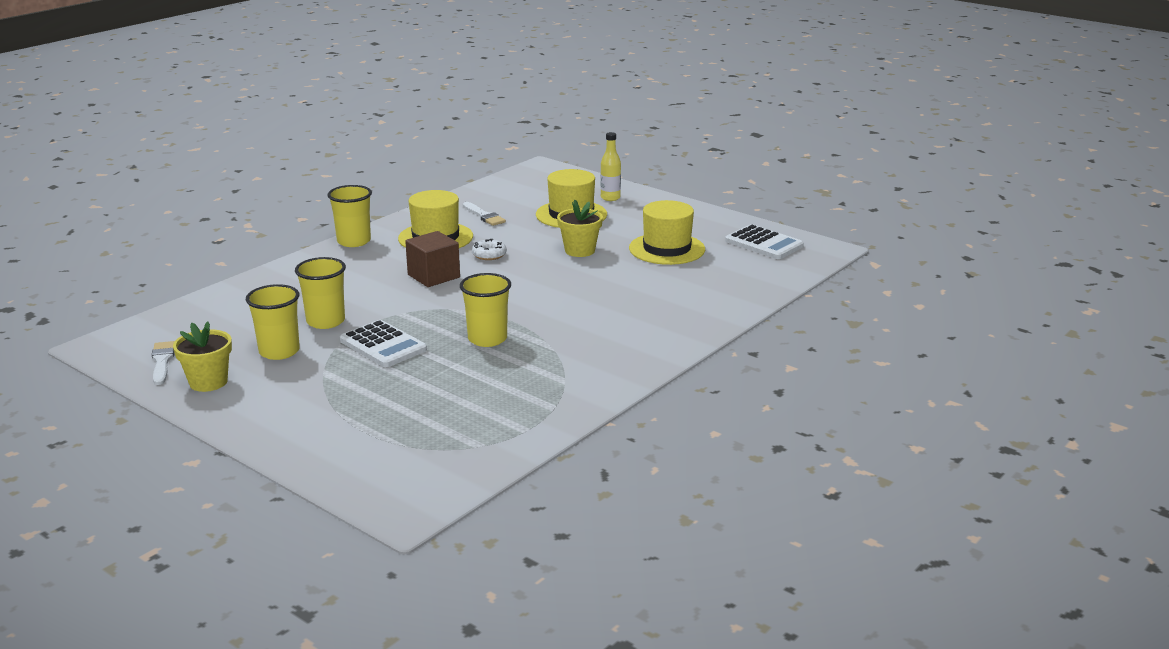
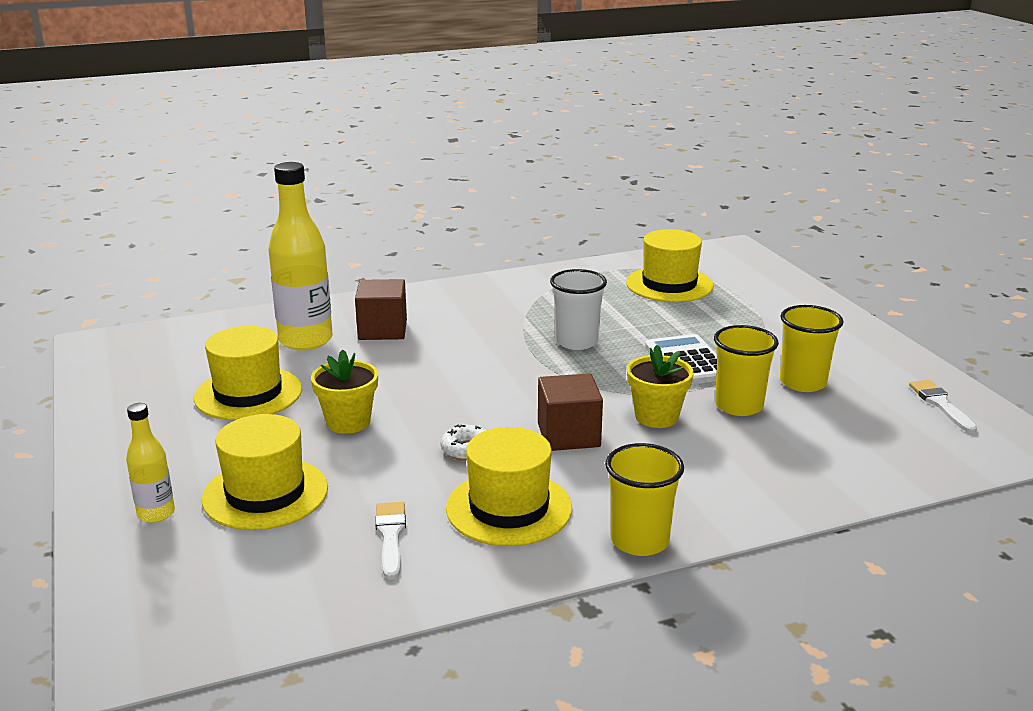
camera: 150 degrees left, 0 degrees up
white brush [152,341,175,385] -> white brush turned 150 degrees clockwise [909,380,977,433]
yellow flower pot [173,321,232,392] -> yellow flower pot moved to [627,345,694,428]
yellow cup [460,273,511,347] -> white cup [550,269,607,350]
white calculator [725,224,804,259] -> none
none -> yellow bottle [268,162,333,350]
none -> brown cube [355,279,407,340]
none -> yellow hat [626,229,714,302]

